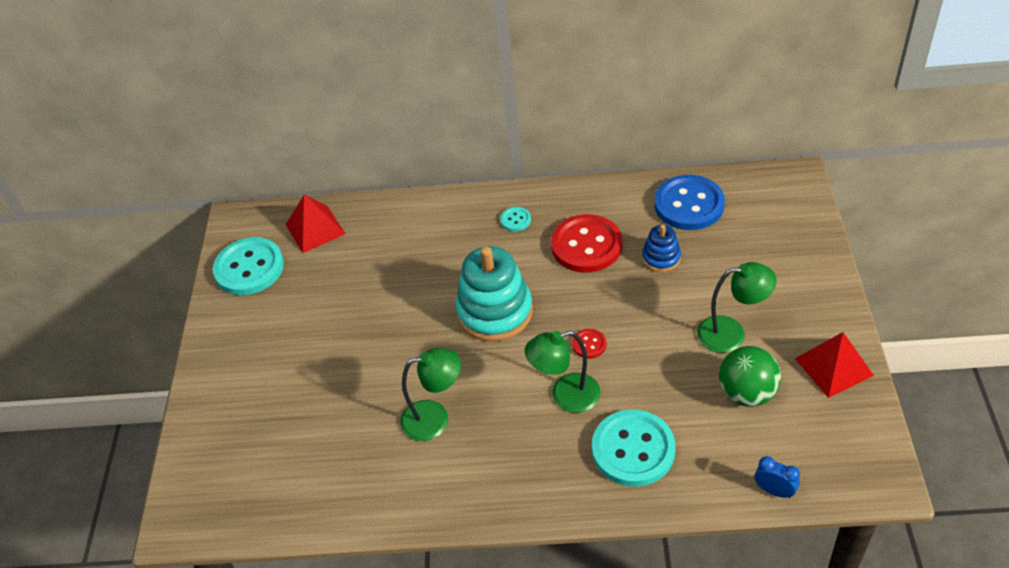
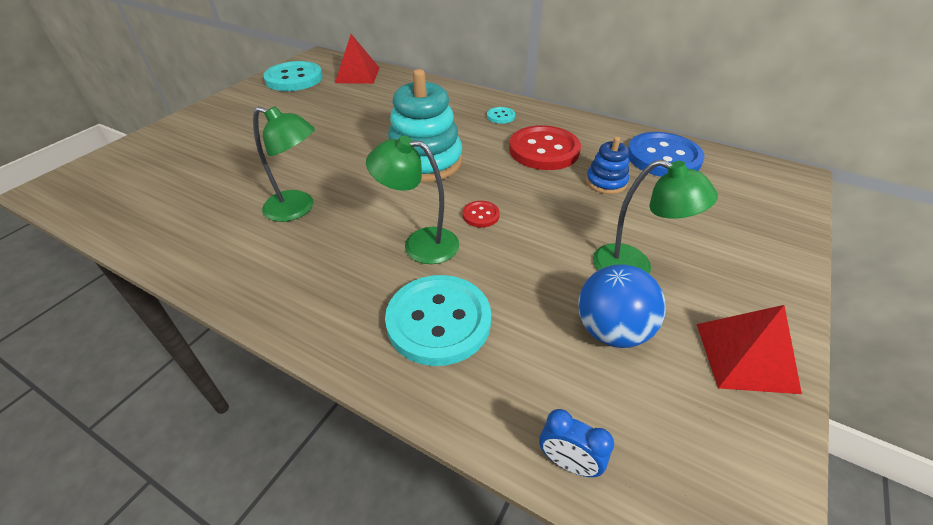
camera: 25 degrees right, 5 degrees down
green ball [719,346,781,407] -> blue ball [578,264,666,348]
blue clock [755,456,800,498] -> blue clock turned 150 degrees clockwise [539,409,614,477]

